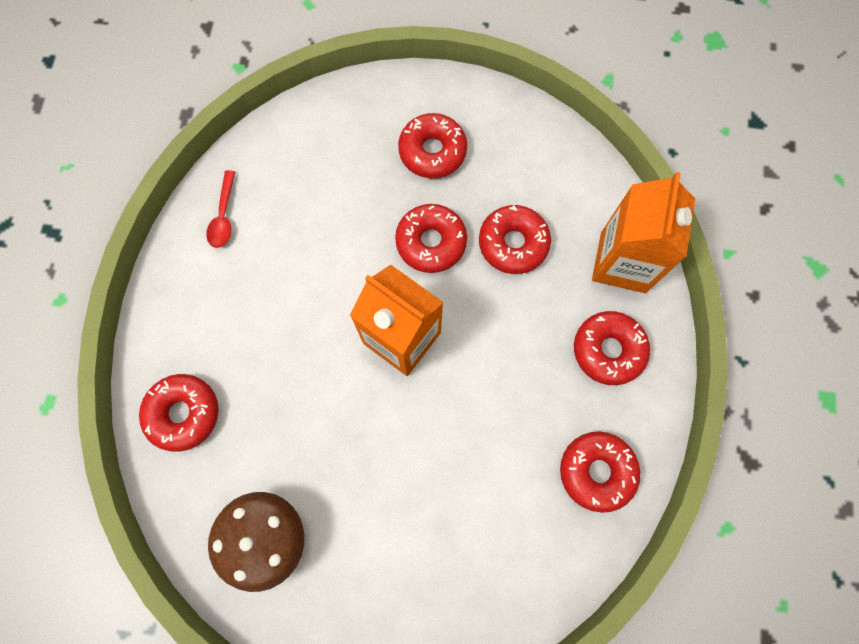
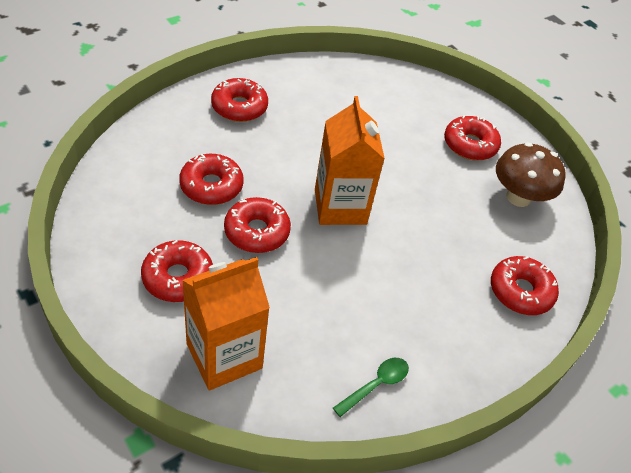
camera: 140 degrees left, 25 degrees down
red spoon [206,170,235,248] -> green spoon [333,358,409,417]
red donut [560,431,640,513] -> red donut moved to [444,115,501,160]
orange carton [592,172,695,293] -> orange carton moved to [182,257,270,391]

